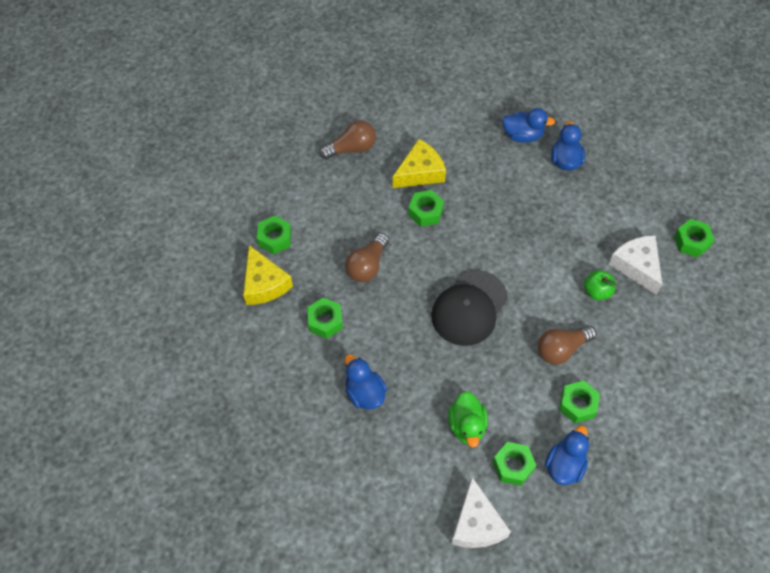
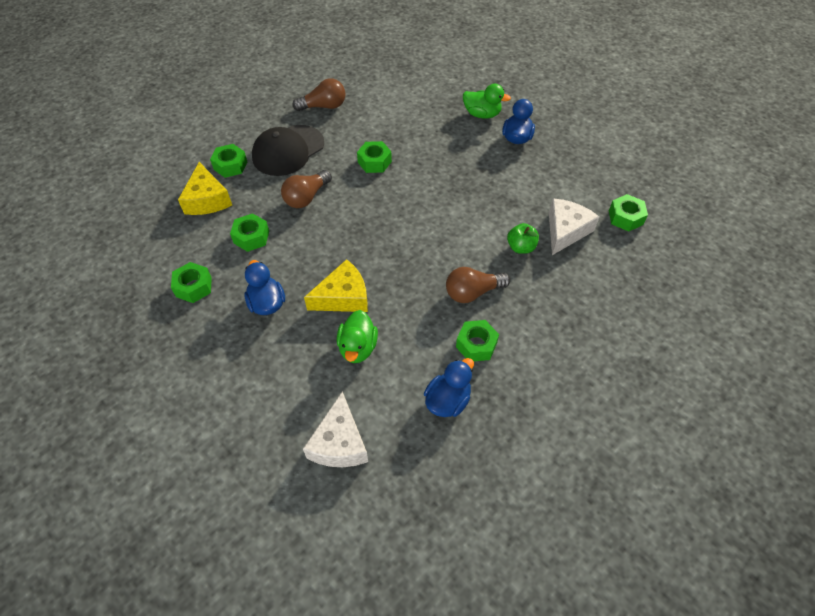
camera: 10 degrees right, 5 degrees down
yellow cheese [393,139,446,188] -> yellow cheese moved to [304,259,368,312]
black cap [431,270,508,346] -> black cap moved to [252,125,324,176]
green nut [493,442,536,486] -> green nut moved to [171,262,212,303]
blue duck [502,108,555,143] -> green duck [463,84,511,119]
white cheese [609,235,662,295] -> white cheese turned 45 degrees clockwise [549,199,599,255]

